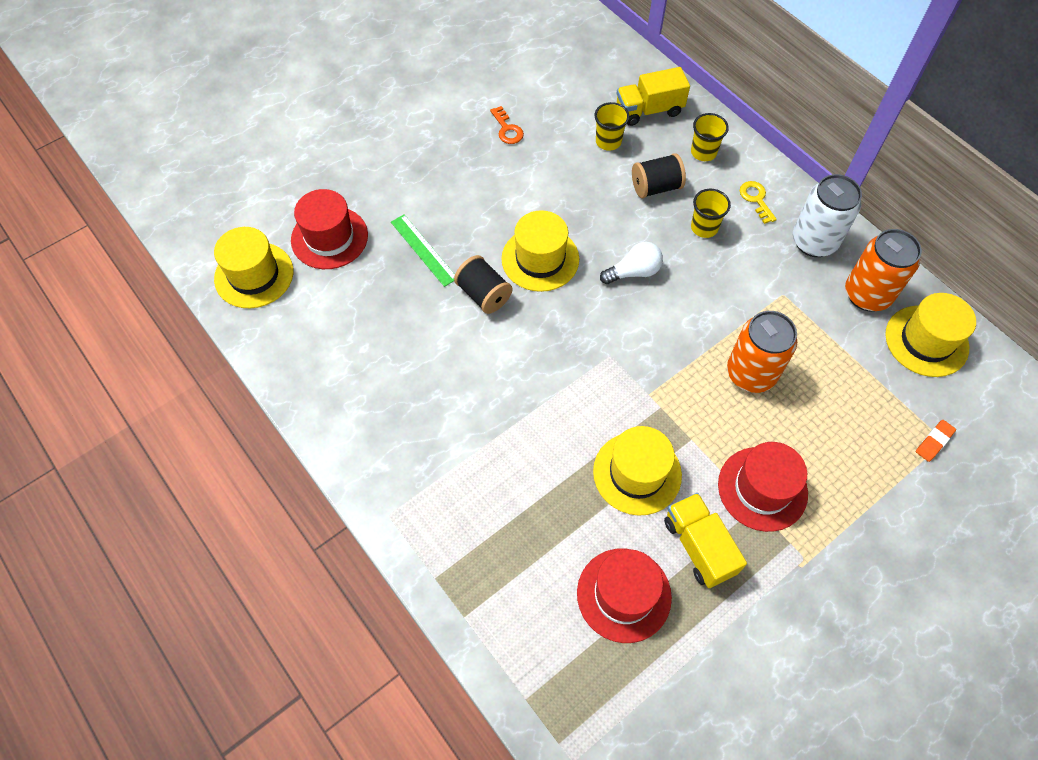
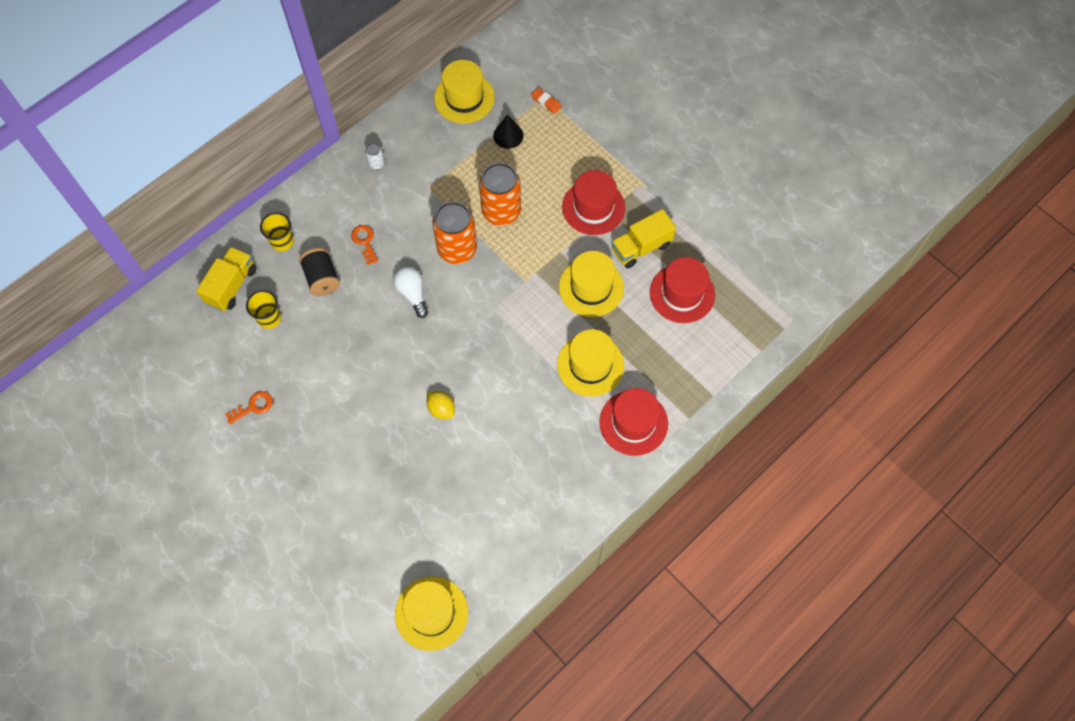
camera: 95 degrees left, 5 degrees up
red hat [291,189,368,269] -> red hat moved to [599,388,668,456]
green ruler [391,214,455,287] -> none
black spool [454,255,512,314] -> yellow lemon [427,391,455,419]
yellow hat [501,210,579,292] -> yellow hat moved to [557,329,624,396]
yellow truck [616,67,690,126] -> yellow truck turned 135 degrees counterclockwise [196,246,256,311]
yellow cup [691,189,731,238] -> orange key [351,225,378,265]
yellow key [740,181,777,224] -> none
white can [793,174,862,257] -> white can [365,143,385,170], size x0.43
orange can [845,229,922,311] -> orange can moved to [433,202,477,264]
none -> black cone [493,114,524,149]

